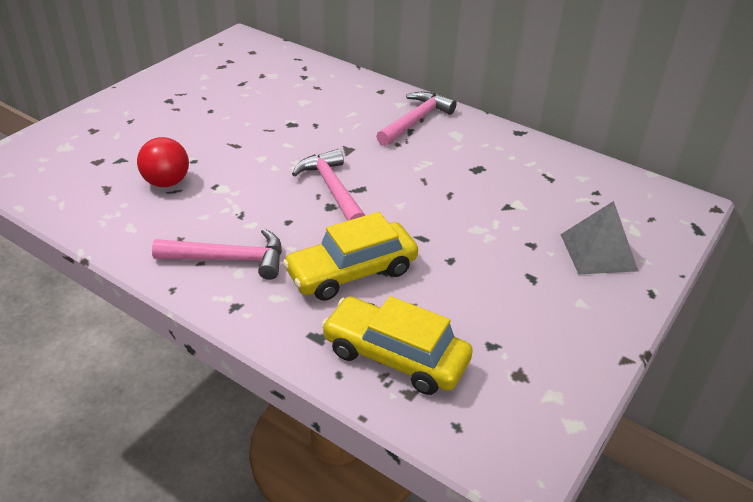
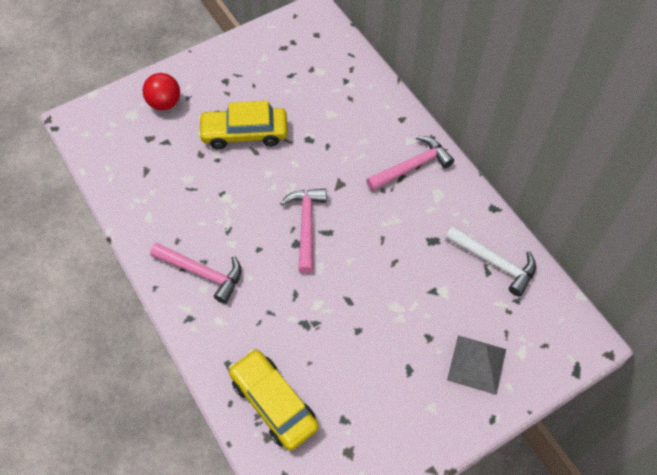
camera: 25 degrees right, 20 degrees up
red ball [137,137,189,187] -> red ball moved to [143,73,180,110]
yellow car [283,212,418,301] -> yellow car moved to [198,101,288,149]
none -> white hammer [446,226,536,297]

